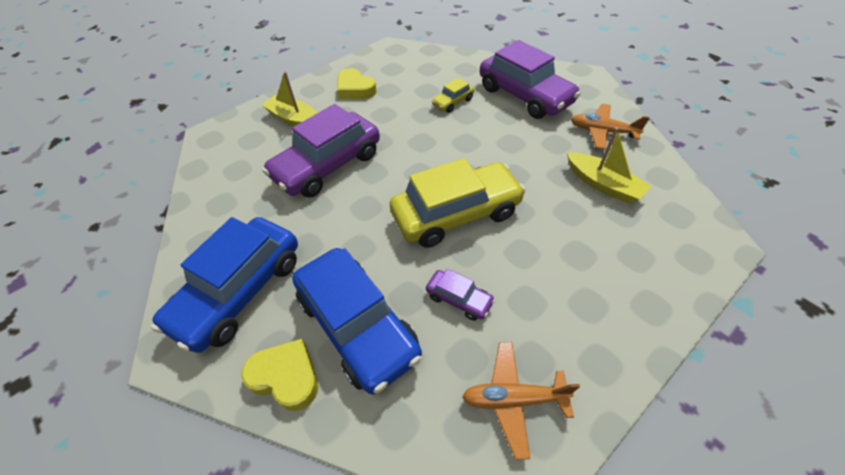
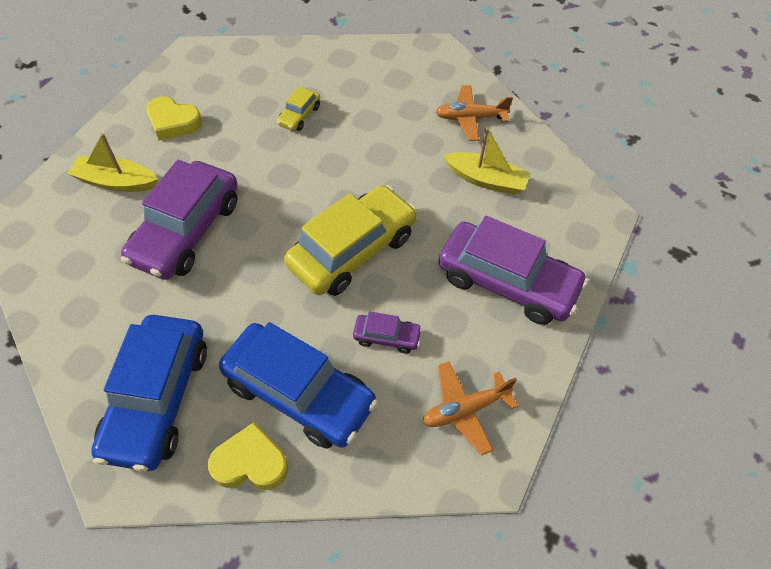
camera: 25 degrees left, 5 degrees up
purple car [480,40,581,119] -> purple car moved to [438,216,589,325]

